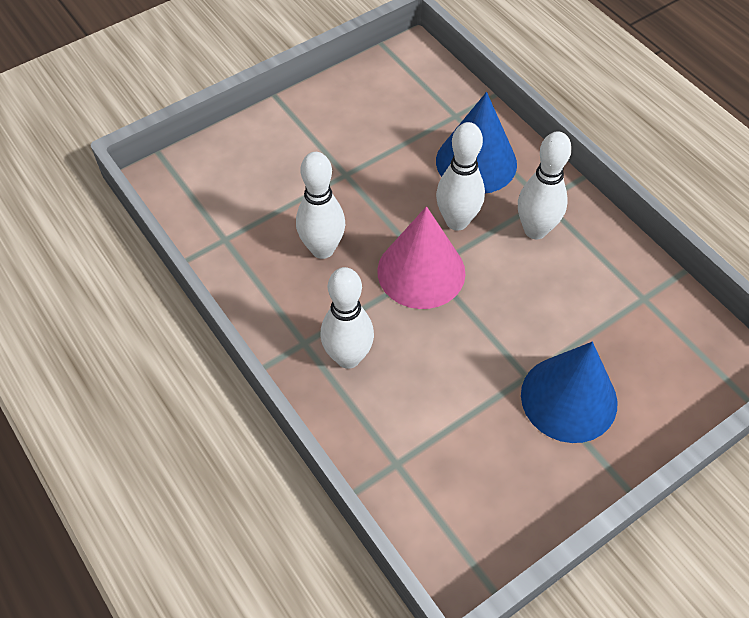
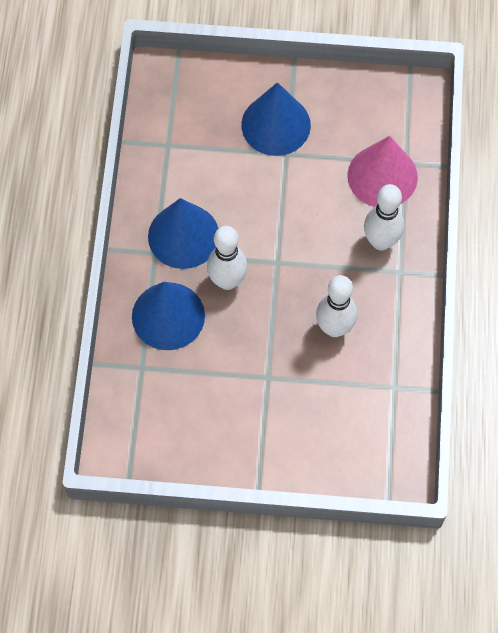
camera: 140 degrees left, 10 degrees up
pink cone [377,206,466,309] -> pink cone moved to [347,136,418,207]
white bowling pin [518,131,572,239] -> blue cone [148,198,219,269]

